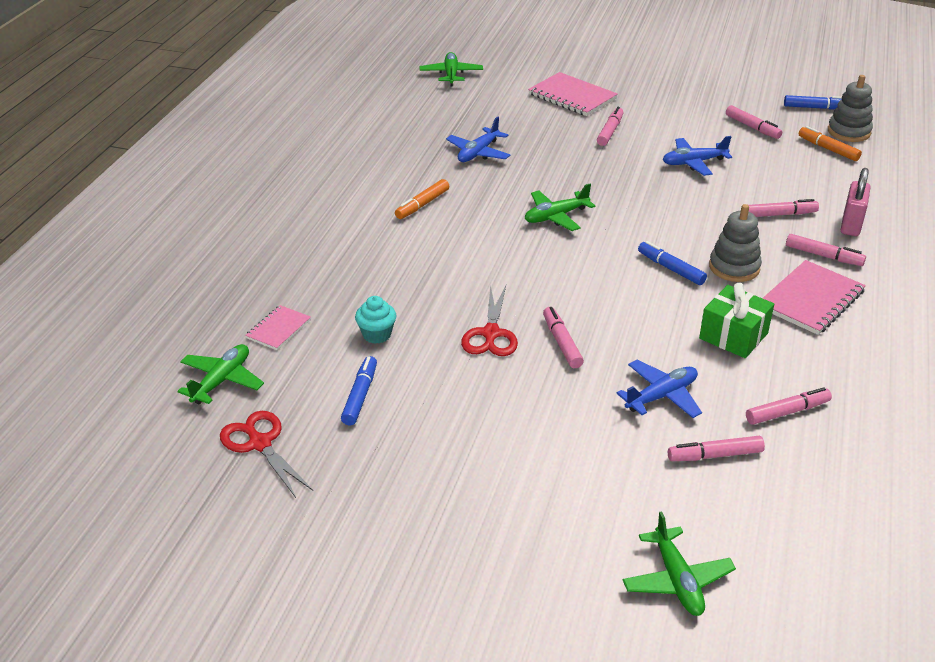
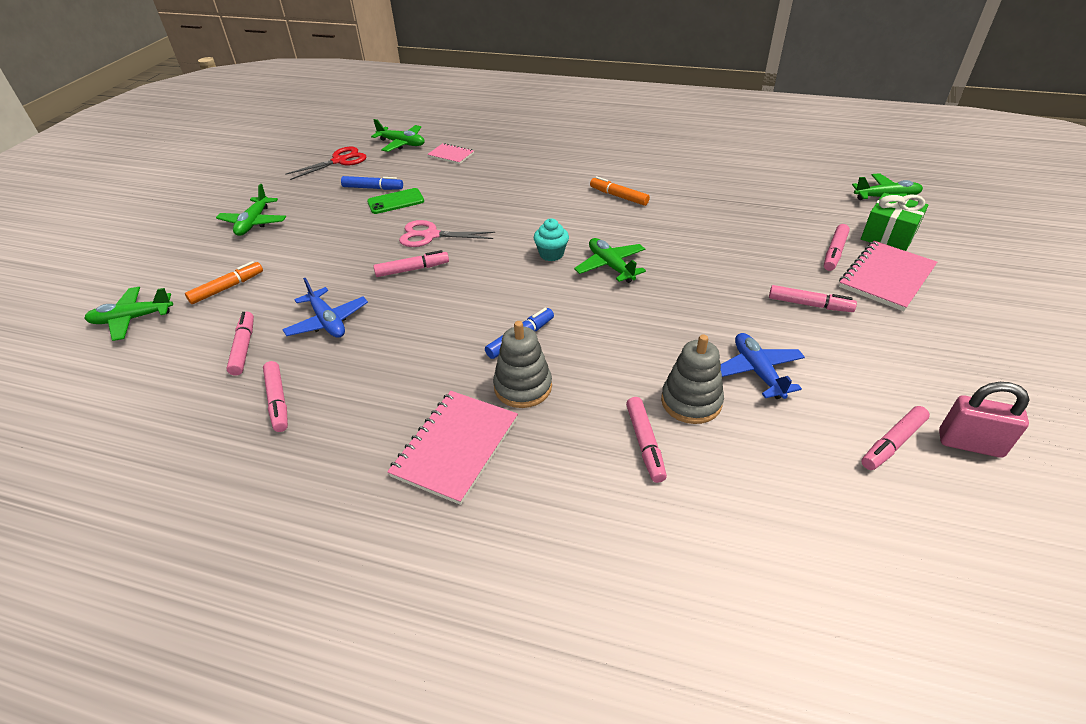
camera: 90 degrees right, 5 degrees up
turquoise cupcake [355,296,396,344] -> turquoise cupcake moved to [534,218,569,261]
blue plane [446,117,510,162] -> none
red scissors [461,285,518,356] -> pink scissors [399,220,495,247]
green gift [699,283,774,358] -> green gift moved to [861,193,928,251]
pink notebook [763,260,866,335] -> pink notebook turned 75 degrees clockwise [387,391,518,505]
blue marker [784,95,842,110] -> none
pink marker [786,234,866,266] -> pink marker moved to [824,224,850,271]
orange marker [799,126,862,161] -> orange marker moved to [185,261,263,304]
grey stacking toy [828,75,873,142] -> grey stacking toy moved to [661,334,724,424]
pink padlock [841,168,871,236] -> pink padlock moved to [939,382,1029,458]
none -> green plane [216,184,286,236]
none -> green phone [367,188,424,214]

